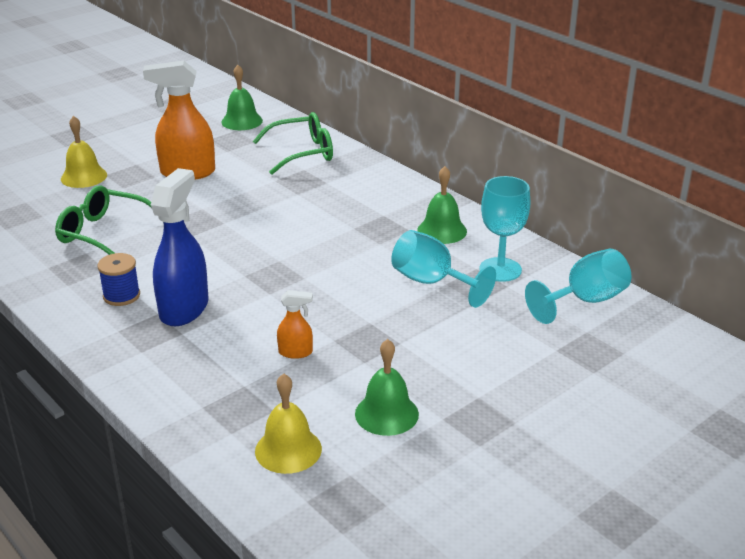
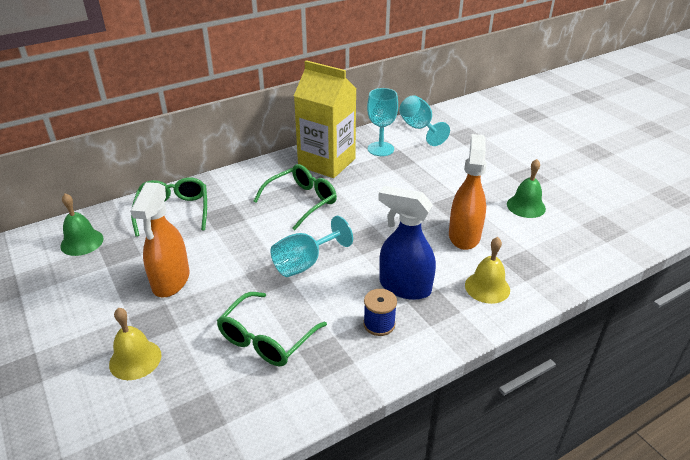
camera: 80 degrees left, 5 degrees up
yellow bell [255,374,322,474] -> yellow bell moved to [465,237,510,304]
orange spray bottle [277,290,313,359] -> orange spray bottle [449,134,487,250], size x2.10
turquoise goblet [391,230,496,308] -> turquoise goblet moved to [271,216,353,277]
green bell [417,166,467,244] -> yellow carton [294,60,356,178]
none -> green glasses [253,164,337,230]

